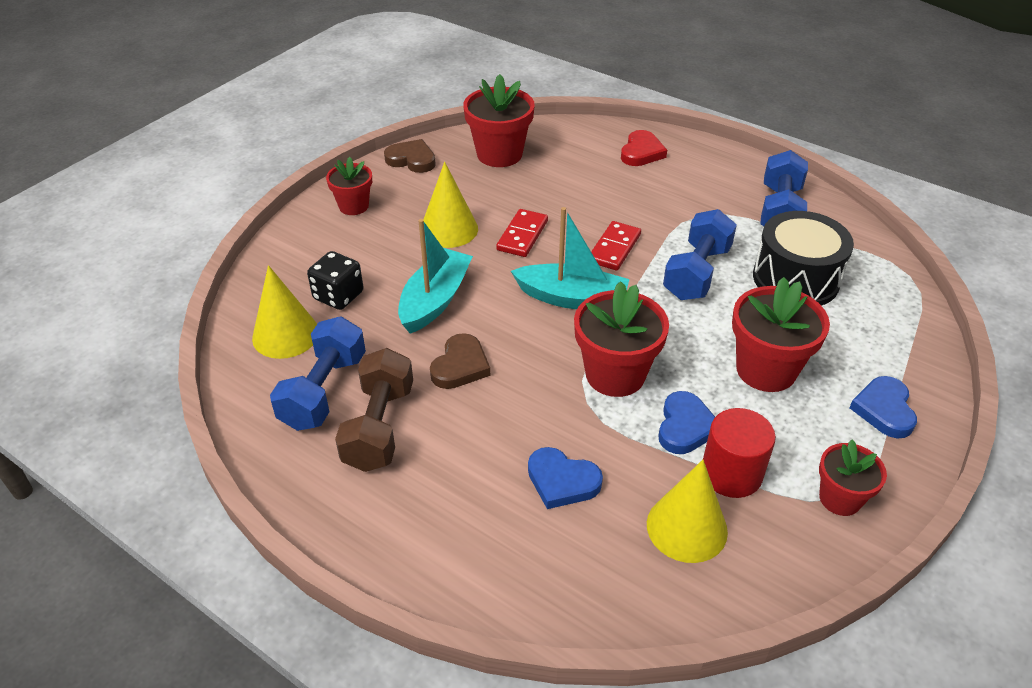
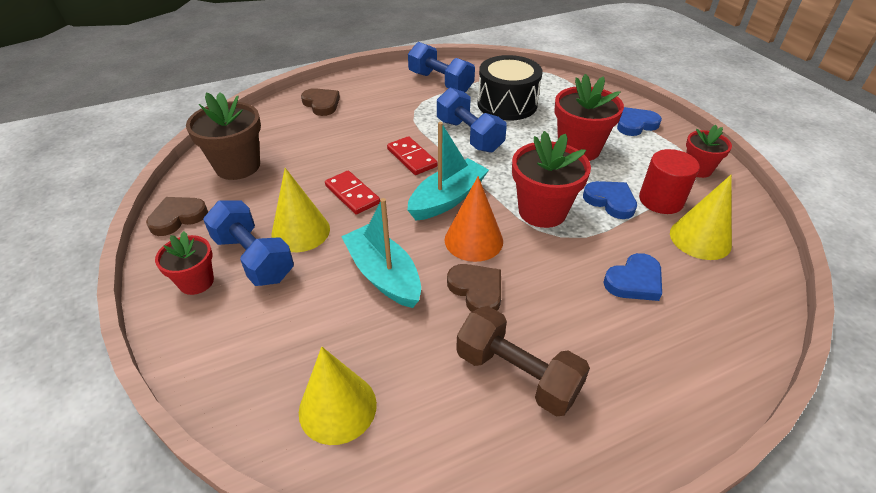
camera: 60 degrees left, 0 degrees up
blue dumbbell [270,316,366,431] -> blue dumbbell moved to [203,200,294,286]
black dice [307,251,363,310] -> none
red flower pot [463,74,535,167] -> brown flower pot [186,92,261,180]
red heart [621,130,667,166] -> brown heart [301,88,340,116]
blue heart [850,376,917,439] -> blue heart turned 120 degrees clockwise [617,107,662,136]
none -> orange cone [445,176,503,262]

